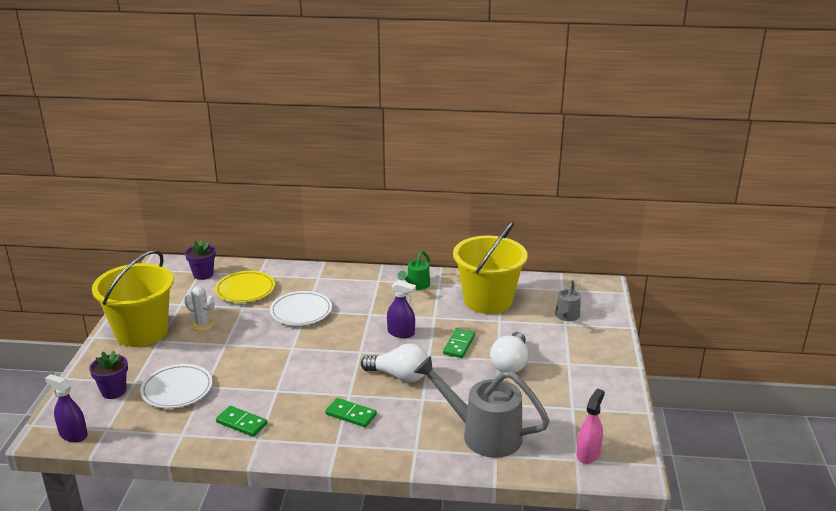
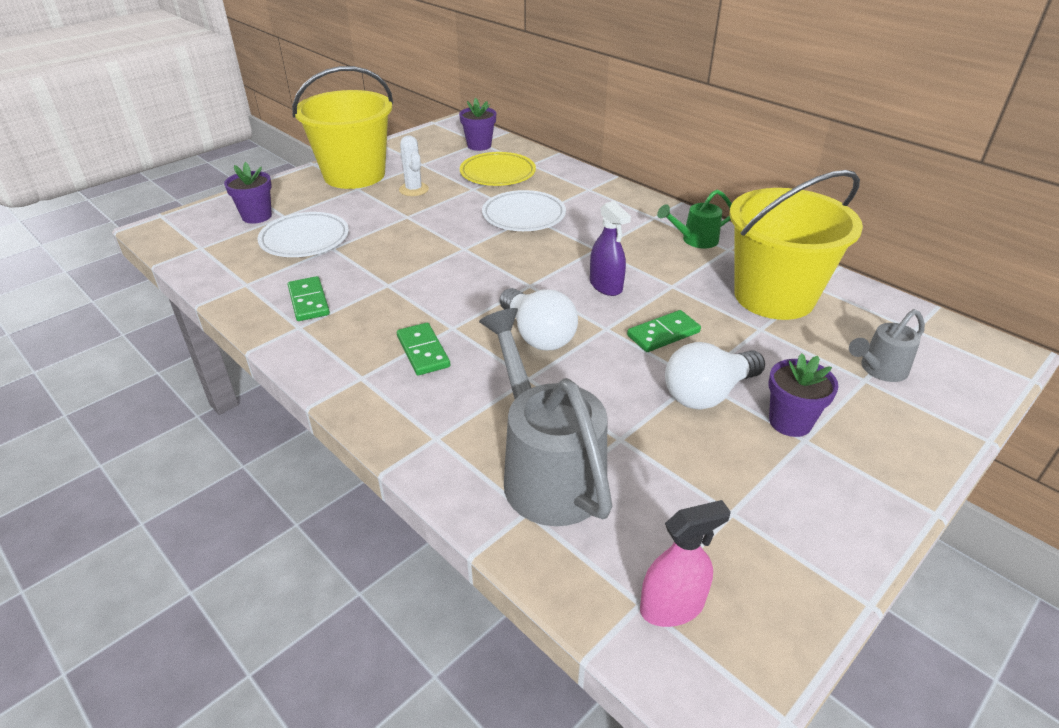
camera: 40 degrees right, 10 degrees up
purple spray bottle [45,374,88,442] -> none
none -> purple flower pot [769,353,838,437]

